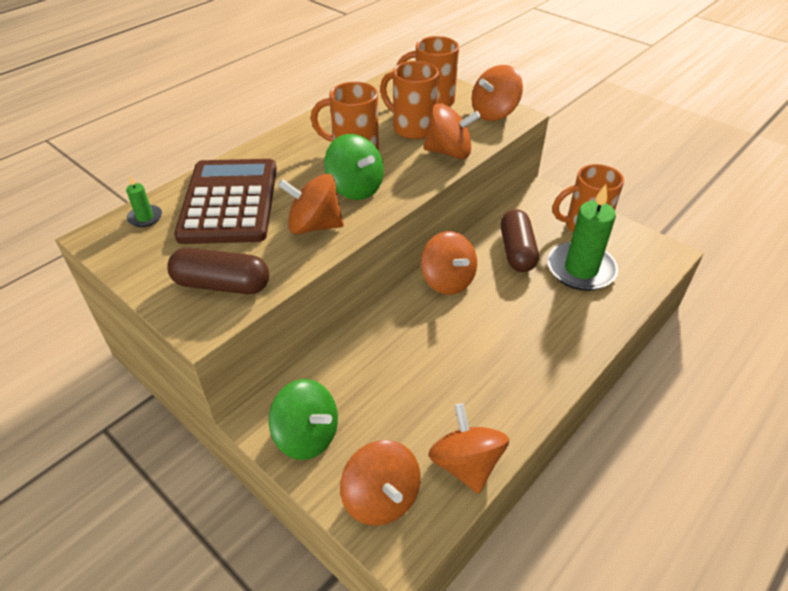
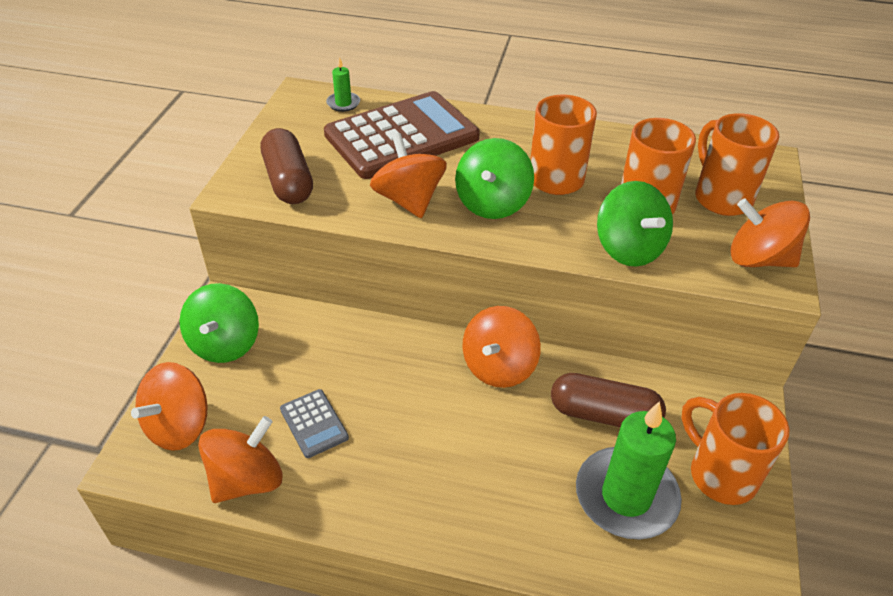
camera: 60 degrees right, 0 degrees up
orange spinning top [423,103,481,159] -> green spinning top [597,181,673,267]
brown capsule [501,209,539,272] -> brown capsule turned 45 degrees clockwise [551,373,666,427]
none -> grey calculator [280,389,349,458]

